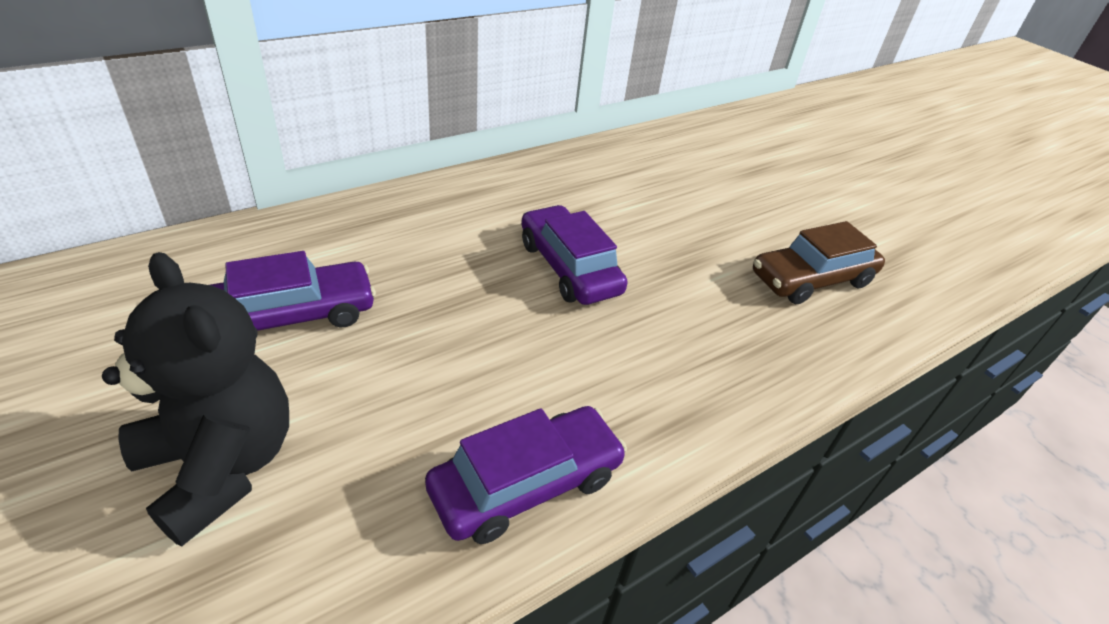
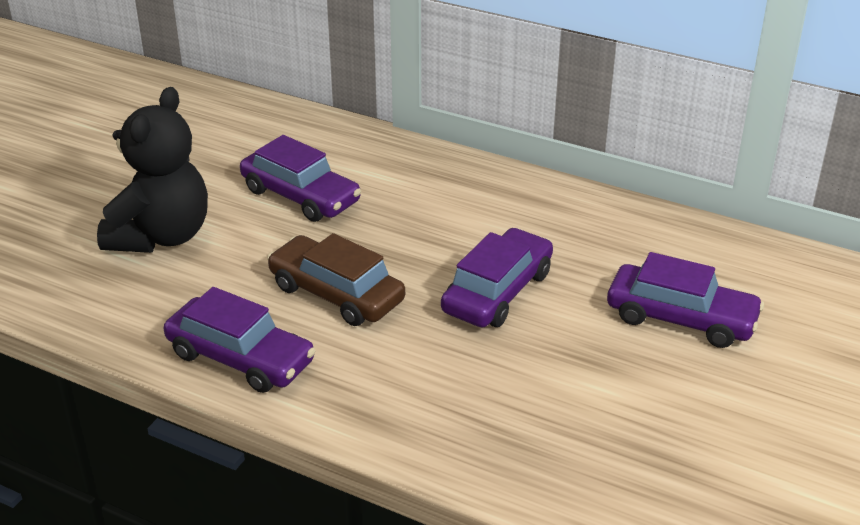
camera: 65 degrees right, 5 degrees down
brown car [753,221,885,304] -> brown car moved to [267,233,405,326]
none -> purple car [607,252,764,348]

